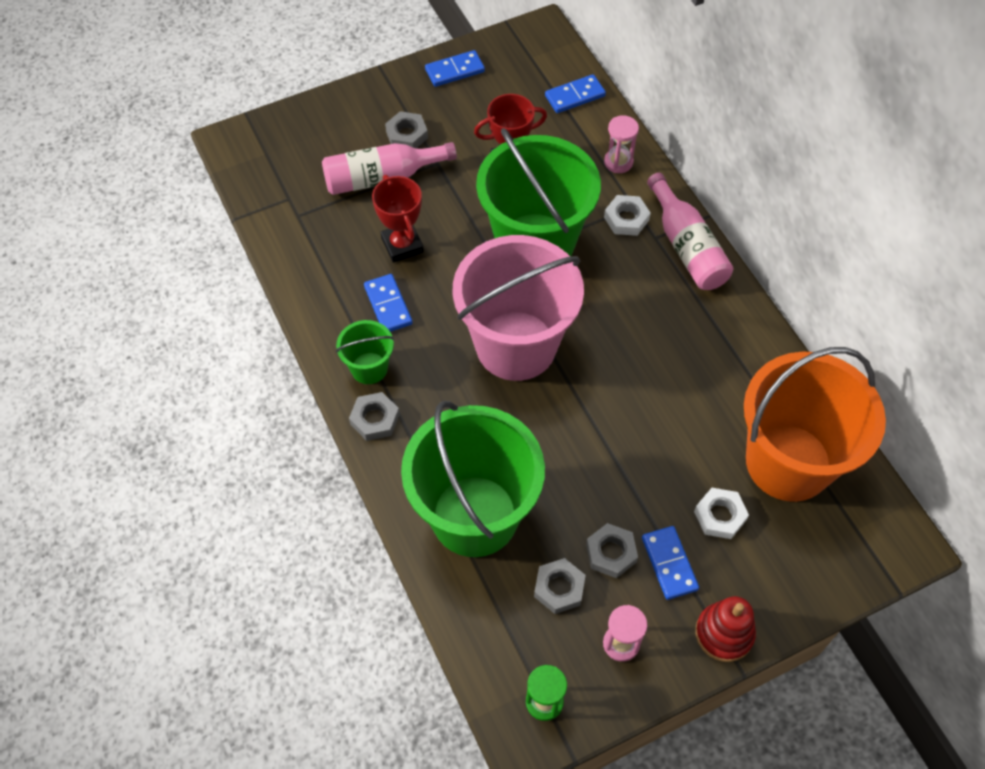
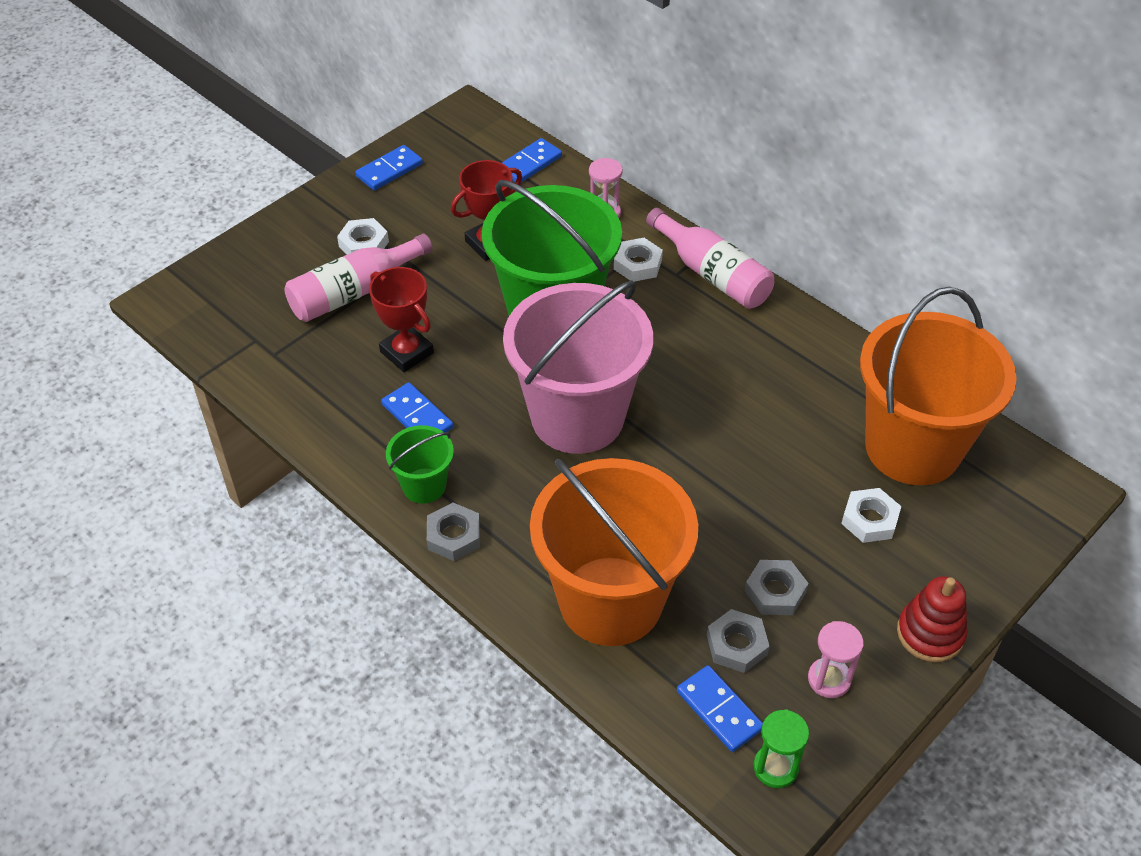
camera: 20 degrees left, 10 degrees down
grey nut [385,111,428,148] -> white nut [337,218,389,255]
green bucket [401,401,545,557] -> orange bucket [530,458,698,646]
blue domino [642,526,699,600] -> blue domino moved to [677,665,763,752]

